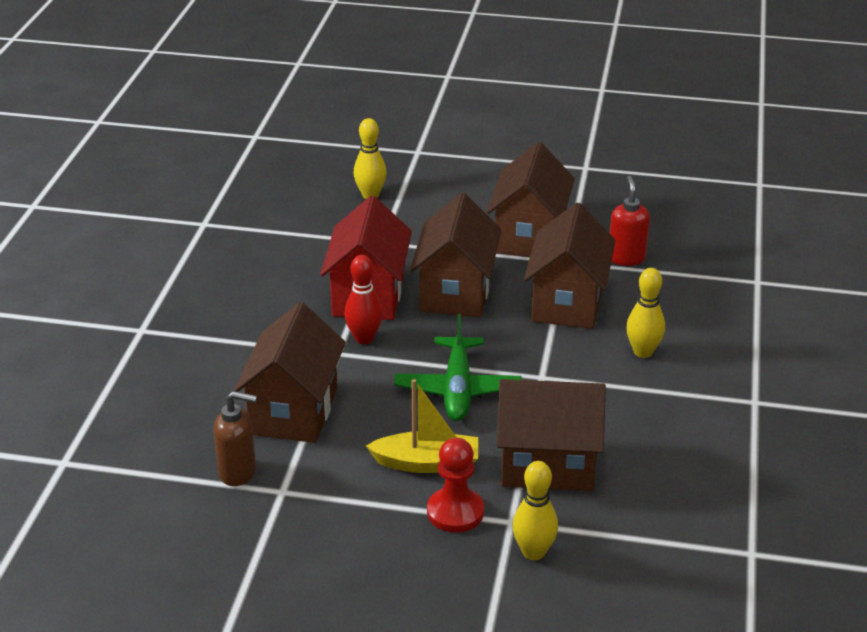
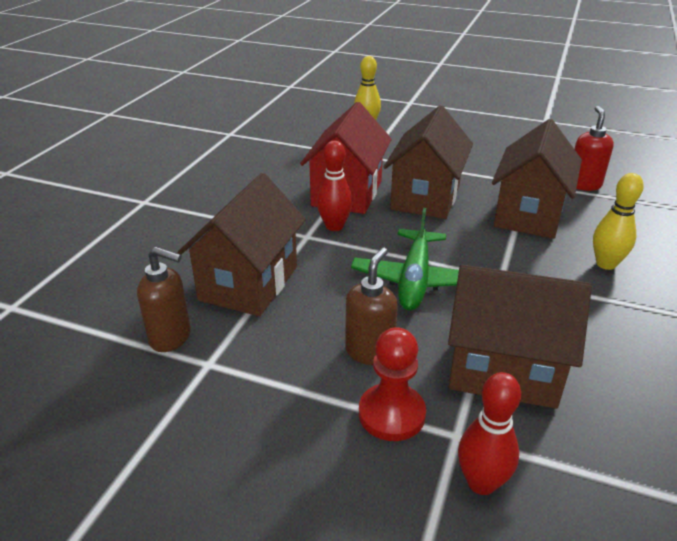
camera: 10 degrees right, 0 degrees up
yellow boat [366,379,478,473] -> brown soap dispenser [345,248,398,365]
brown house [486,142,575,257] -> none
yellow bowling pin [512,461,558,560] -> red bowling pin [458,372,521,495]

